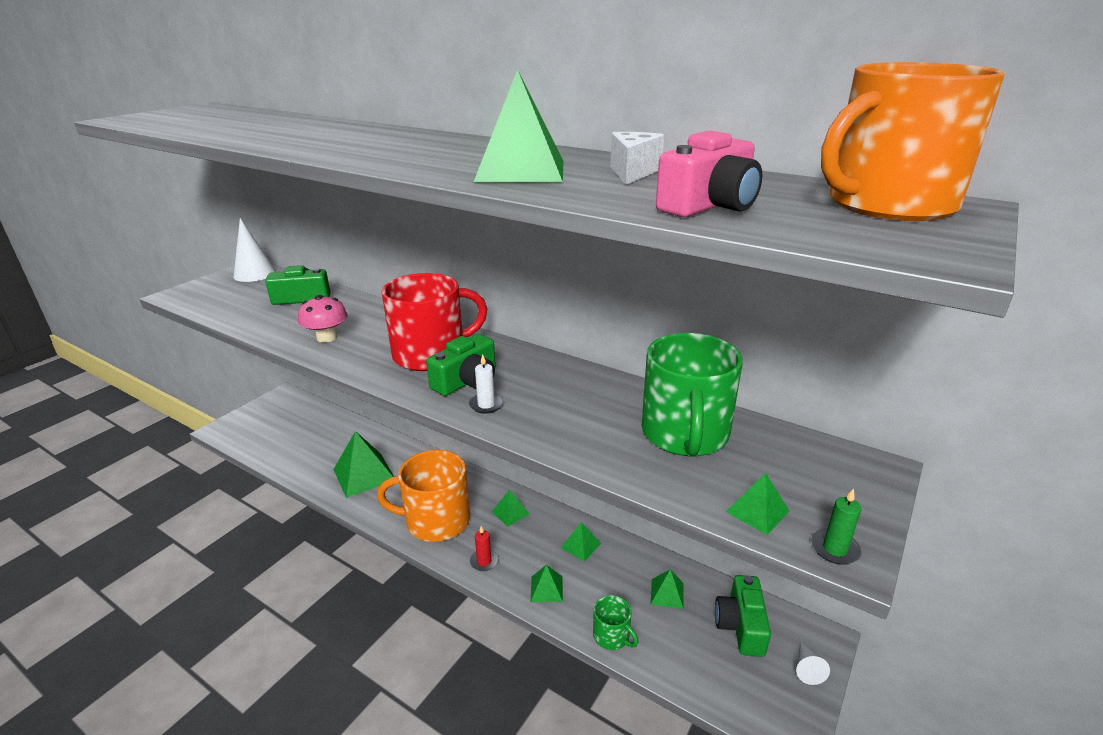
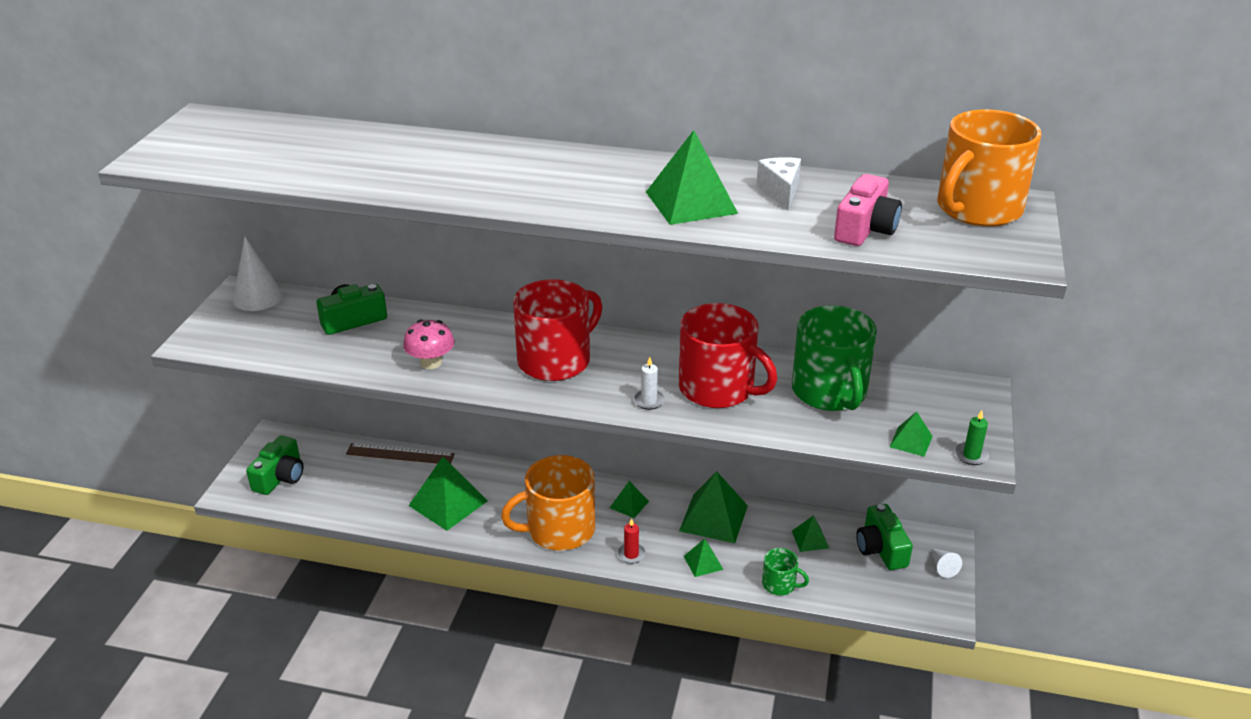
camera: 20 degrees left, 5 degrees up
green camera [426,334,495,396] -> green camera moved to [246,435,304,495]
green pyramid [561,522,601,561] -> green pyramid [679,471,748,543], size x1.93
none -> brown ruler [346,443,455,464]
none -> red mug [679,303,777,408]

